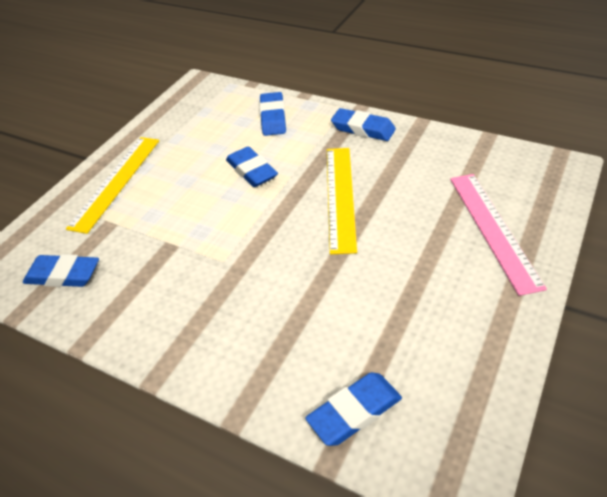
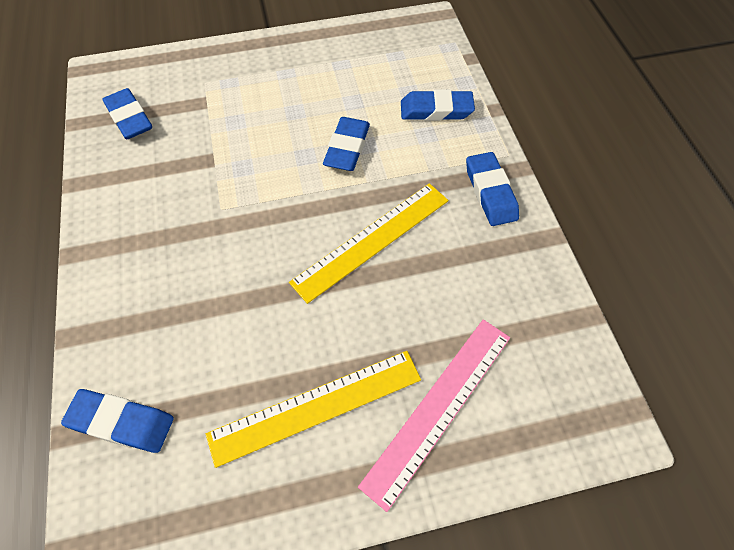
camera: 45 degrees right, 15 degrees up
yellow ruler [66,137,159,234] -> yellow ruler moved to [206,351,421,468]
blue eraser [260,92,286,136] -> blue eraser turned 45 degrees clockwise [401,89,475,121]

